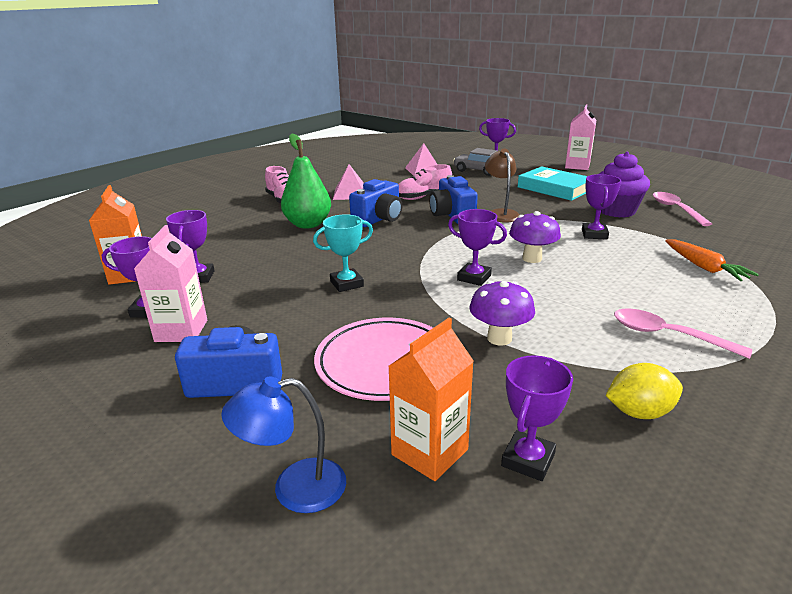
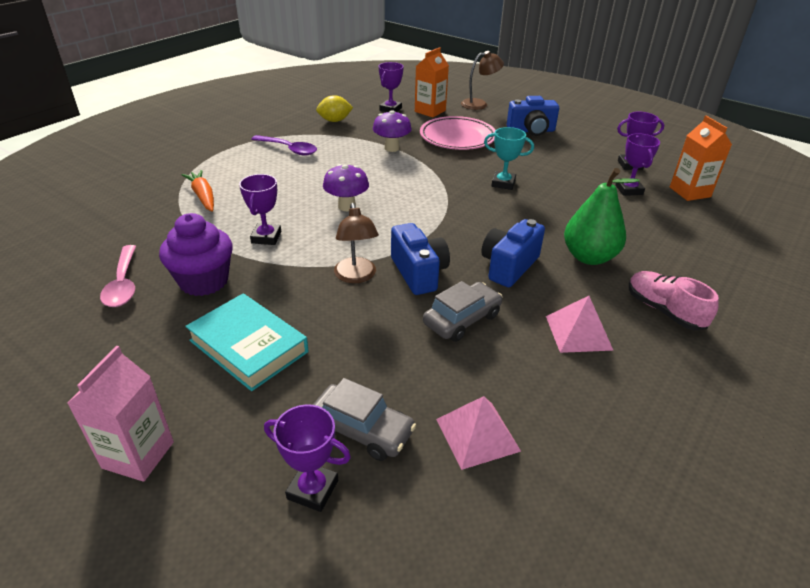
camera: 175 degrees right, 10 degrees up
pink carton [134,225,207,342] -> none
blue lamp [221,377,346,513] -> brown lamp [461,51,504,110]
turquoise trophy [313,214,373,292] -> turquoise trophy turned 45 degrees clockwise [484,127,534,190]
pink shoe [398,164,452,200] -> grey car [423,281,503,342]
purple trophy [448,209,507,286] -> none
pink spoon [614,308,752,359] -> purple spoon [251,135,317,156]

